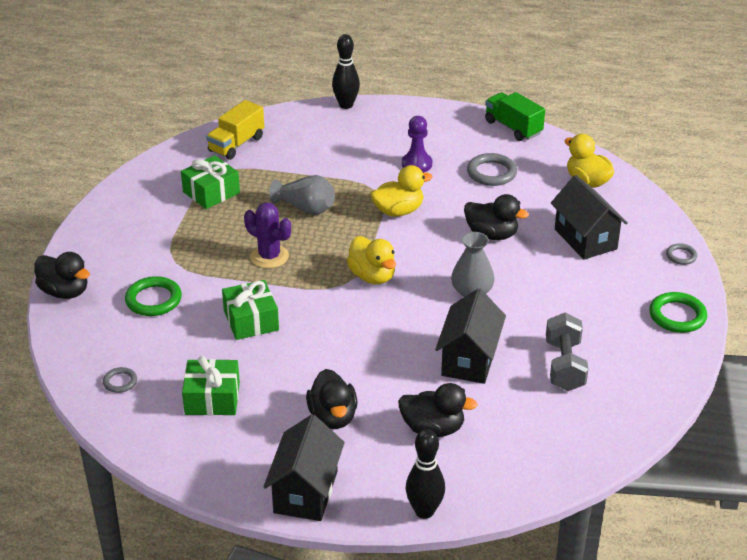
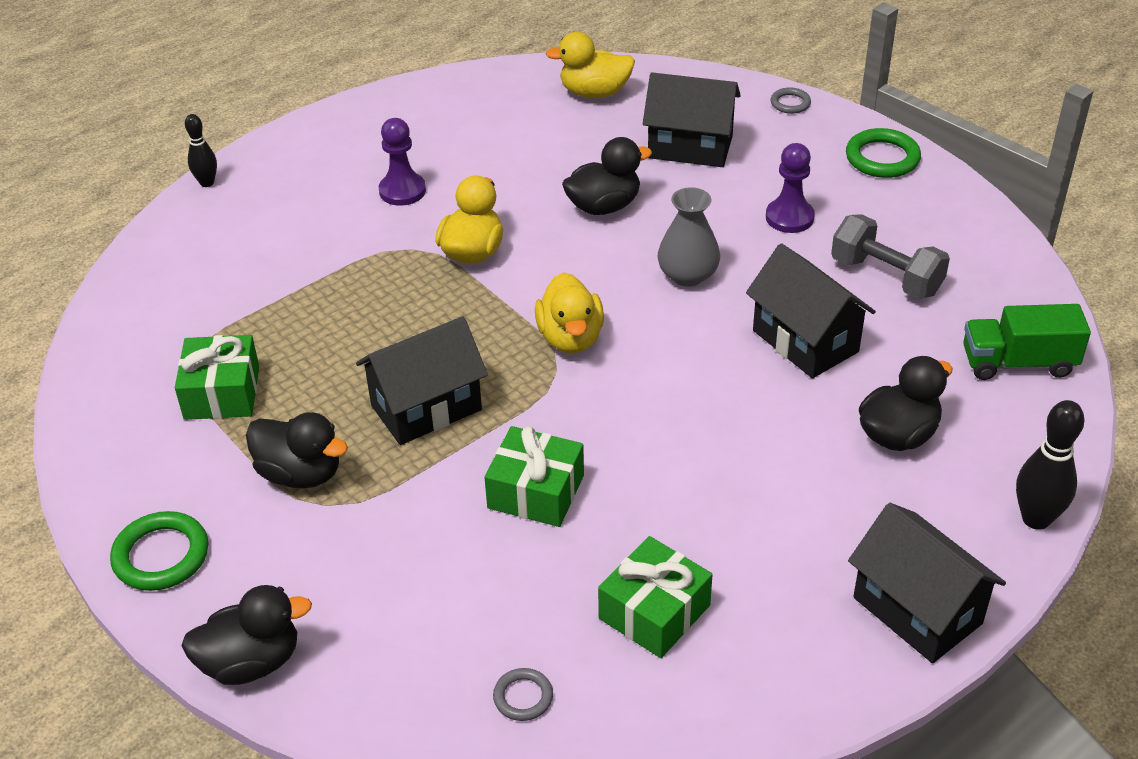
camera: 50 degrees left, 5 degrees up
green ring [125,276,182,316] -> green ring moved to [110,511,208,591]
yellow truck [206,100,264,160] -> none
purple cactus [244,202,291,268] -> black house [356,316,488,445]
grey vase [269,175,335,215] -> none
black duck [306,369,358,429] -> black duck moved to [246,412,348,489]
black bowling pin [332,34,360,109] -> black bowling pin [185,114,217,187], size x0.64
yellow duck [347,236,396,284] -> yellow duck turned 75 degrees clockwise [535,272,604,353]
grey ring [467,153,517,186] -> none
green truck [485,92,545,141] -> green truck moved to [963,304,1091,380]
none -> purple pawn [766,143,815,233]

